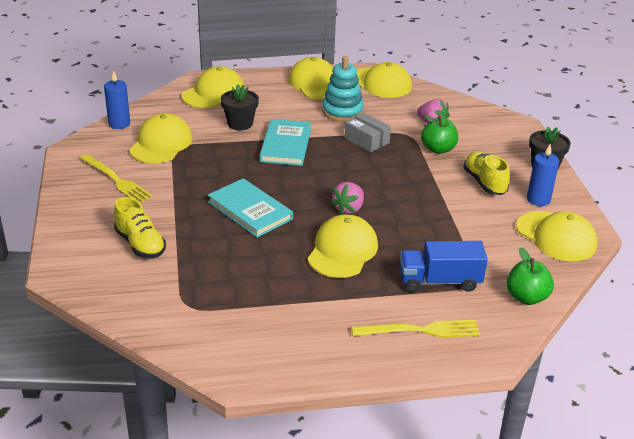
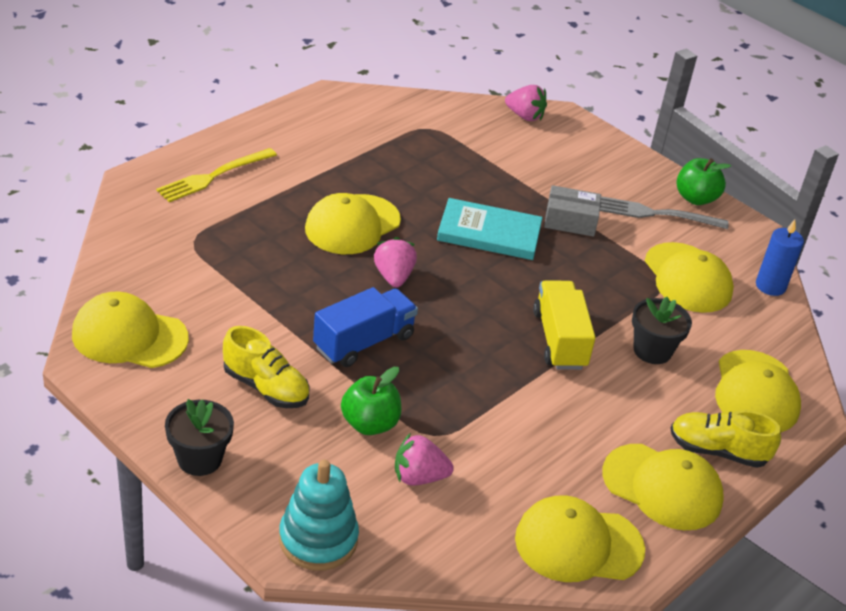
camera: 140 degrees right, 5 degrees up
yellow fork [80,154,153,202] -> grey fork [600,196,729,229]
yellow shoe [114,197,166,258] -> yellow shoe moved to [670,410,781,468]
turquoise book [260,119,311,166] -> yellow truck [533,280,596,370]
yellow cap [308,214,378,278] -> yellow cap turned 60 degrees clockwise [305,193,401,254]
turquoise stacking toy [322,56,364,122] -> turquoise stacking toy moved to [279,460,359,571]
grey box [344,113,391,152] -> grey box moved to [544,185,601,237]
blue truck [400,241,488,292] -> blue truck moved to [313,287,418,367]
green apple [507,247,554,305] -> green apple moved to [677,158,731,205]
blue candle [527,145,559,206] -> none
none -> pink strawberry [505,85,547,121]

